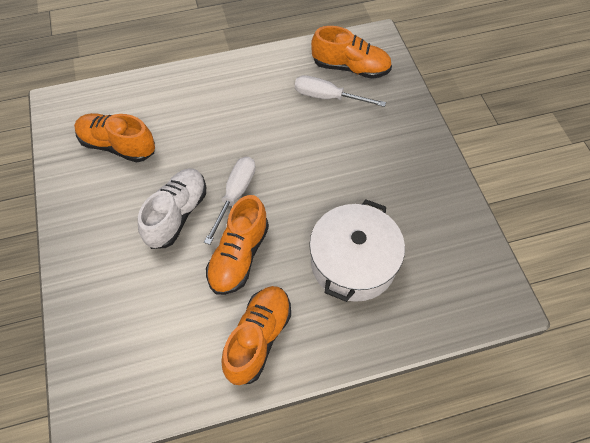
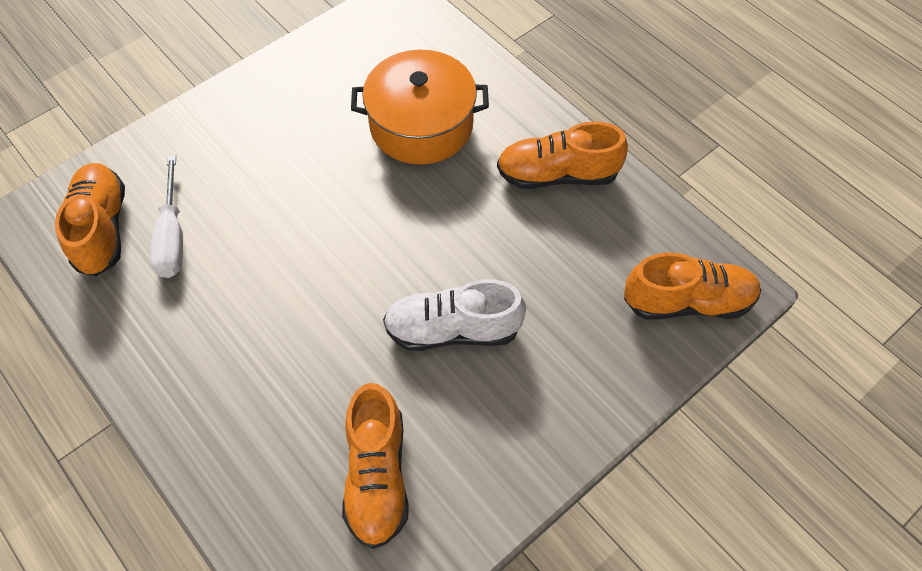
camera: 115 degrees left, 0 degrees up
white screwdriver [204,157,256,245] -> none
orange shoe [206,195,269,295] -> orange shoe moved to [624,253,761,320]
white pot [309,199,405,302] -> orange pot [351,50,489,165]

